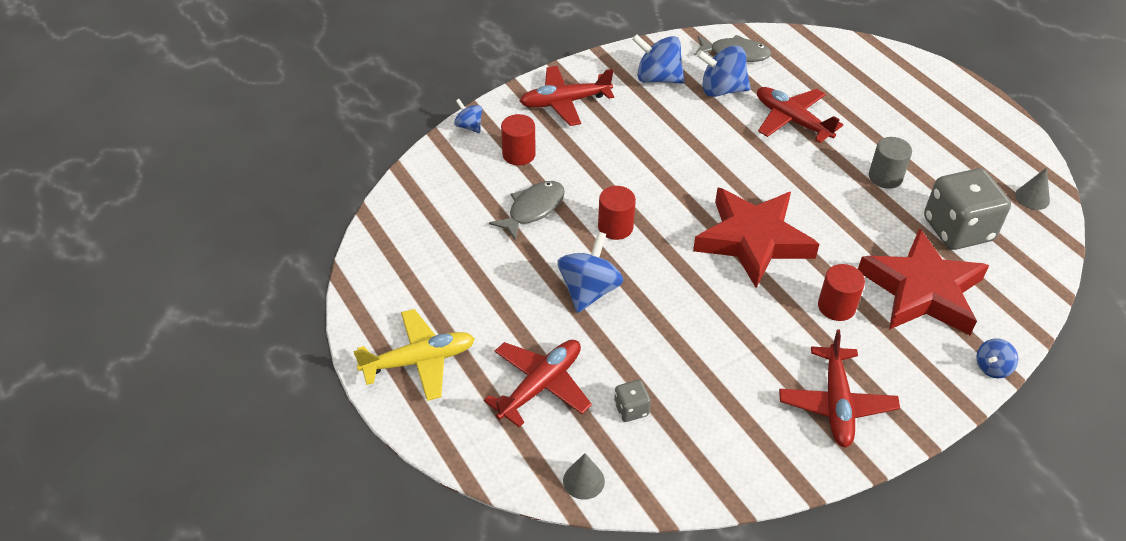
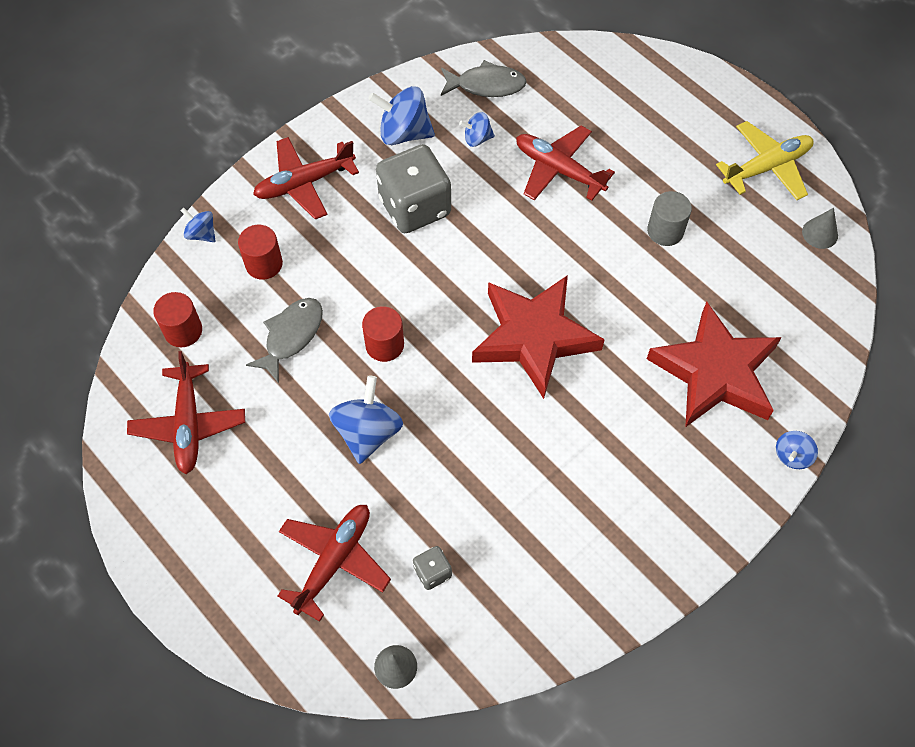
camera: 10 degrees left, 15 degrees up
yellow plane [353,309,475,401] -> yellow plane moved to [716,121,814,200]
blue spinning top [696,45,751,97] -> blue spinning top [459,112,495,147], size x0.55
red plane [779,330,900,448] -> red plane moved to [127,351,245,474]
red cylinder [818,264,865,321] -> red cylinder moved to [153,292,202,347]
grey dice [924,168,1011,250] -> grey dice moved to [376,144,451,233]

